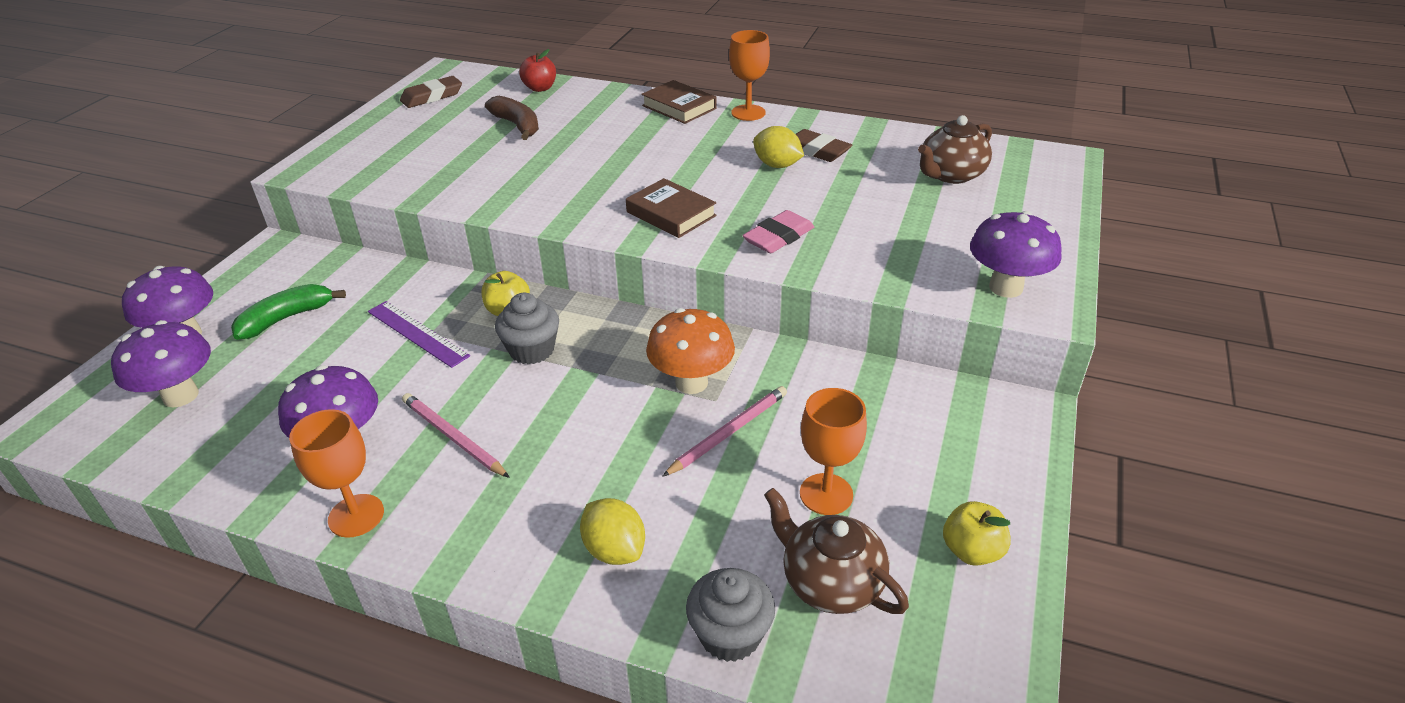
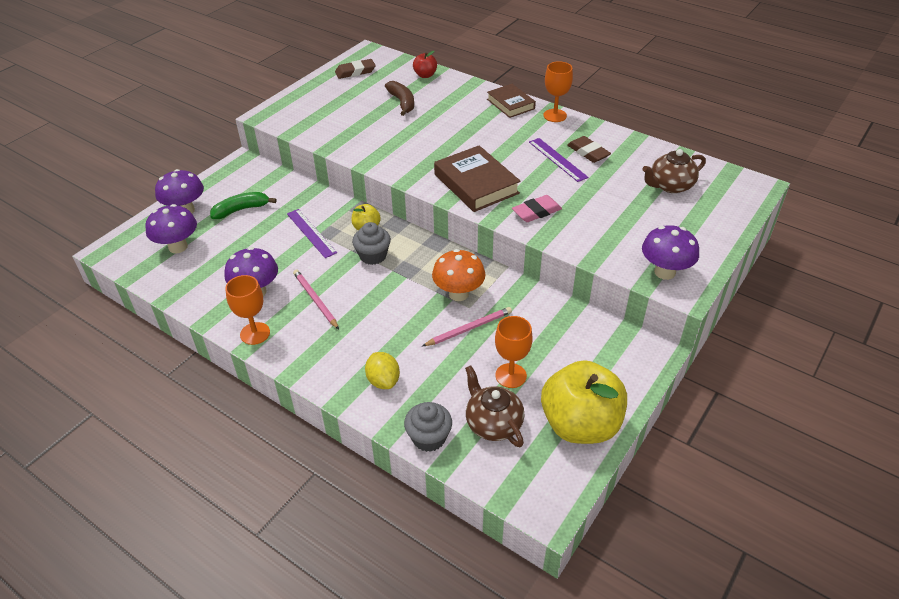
camera: 15 degrees right, 5 degrees up
brown book [626,178,717,238] -> brown book [434,145,521,212], size x1.56
yellow lemon [753,126,804,168] -> purple ruler [529,138,588,182]
yellow apple [943,501,1011,566] -> yellow apple [541,360,627,444], size x2.23

